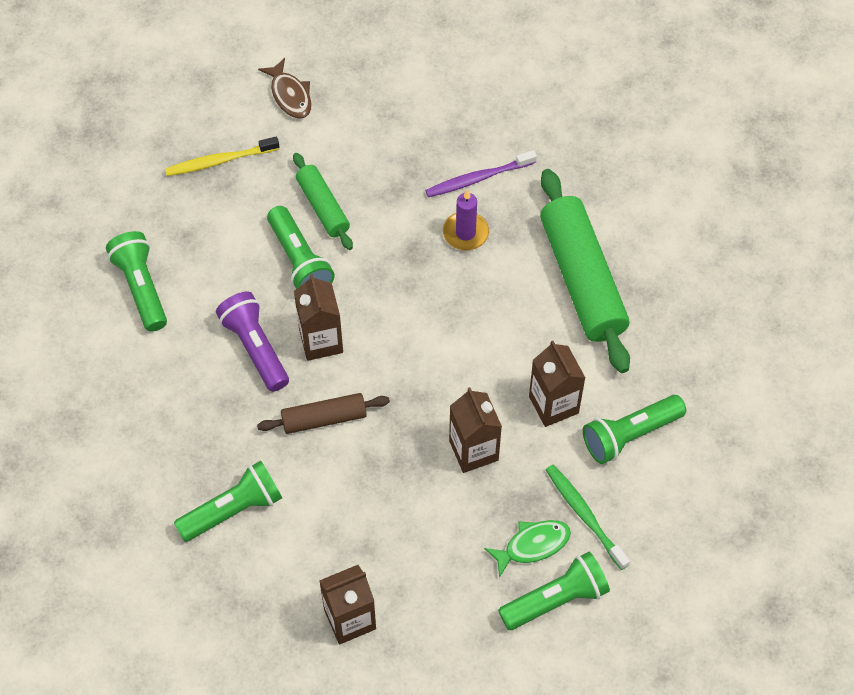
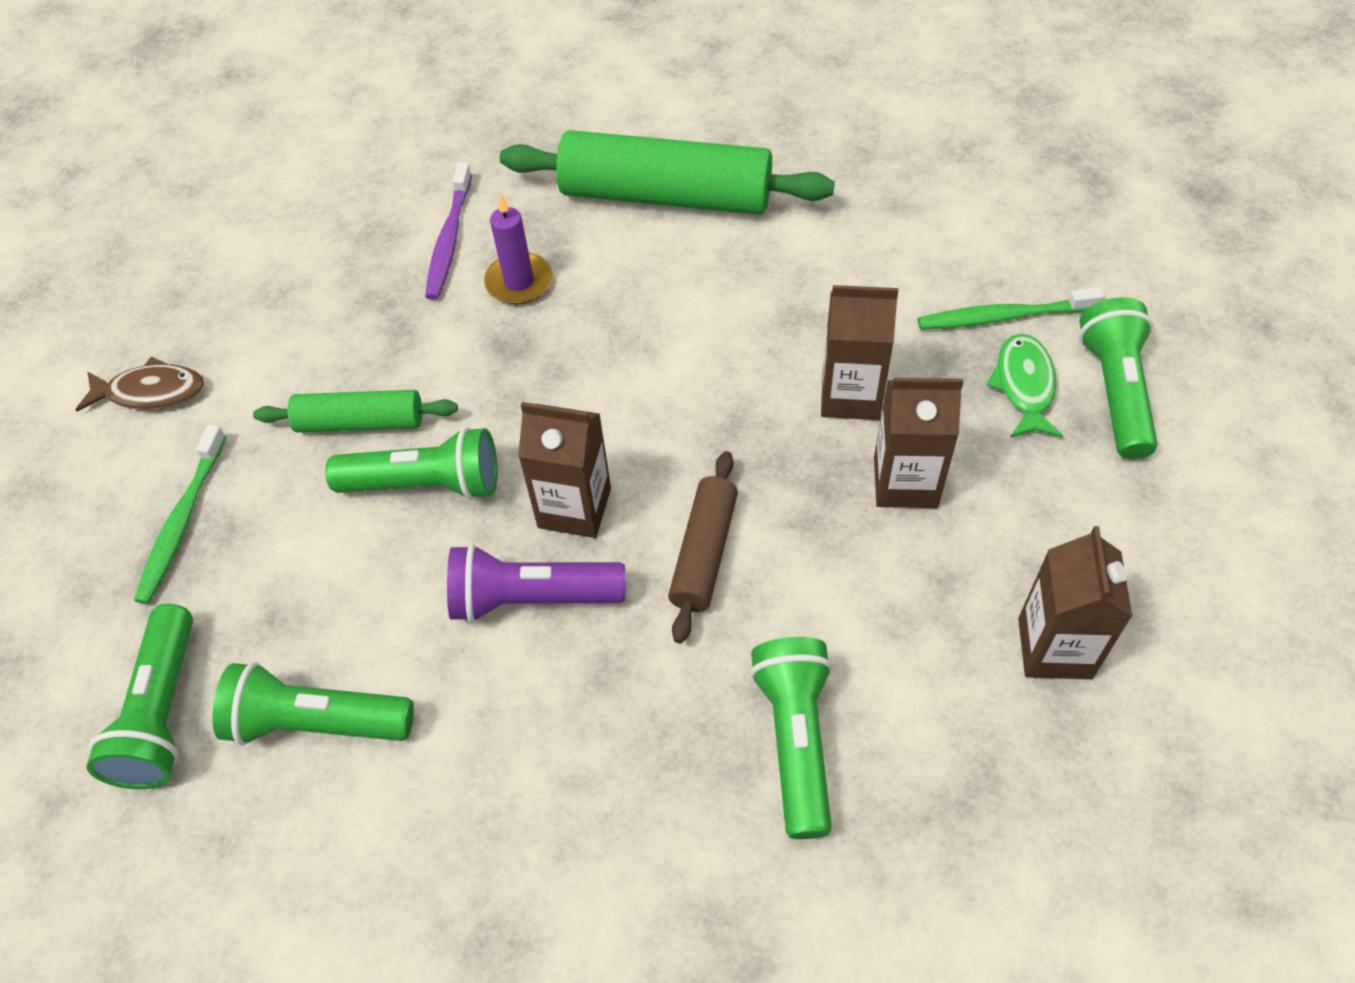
camera: 60 degrees left, 5 degrees down
yellow toothbrush [165,136,279,176] -> green toothbrush [134,425,226,604]
brown carton [529,341,585,427] -> brown carton moved to [874,378,963,508]
green flashlight [583,395,686,464] -> green flashlight moved to [86,604,193,789]

